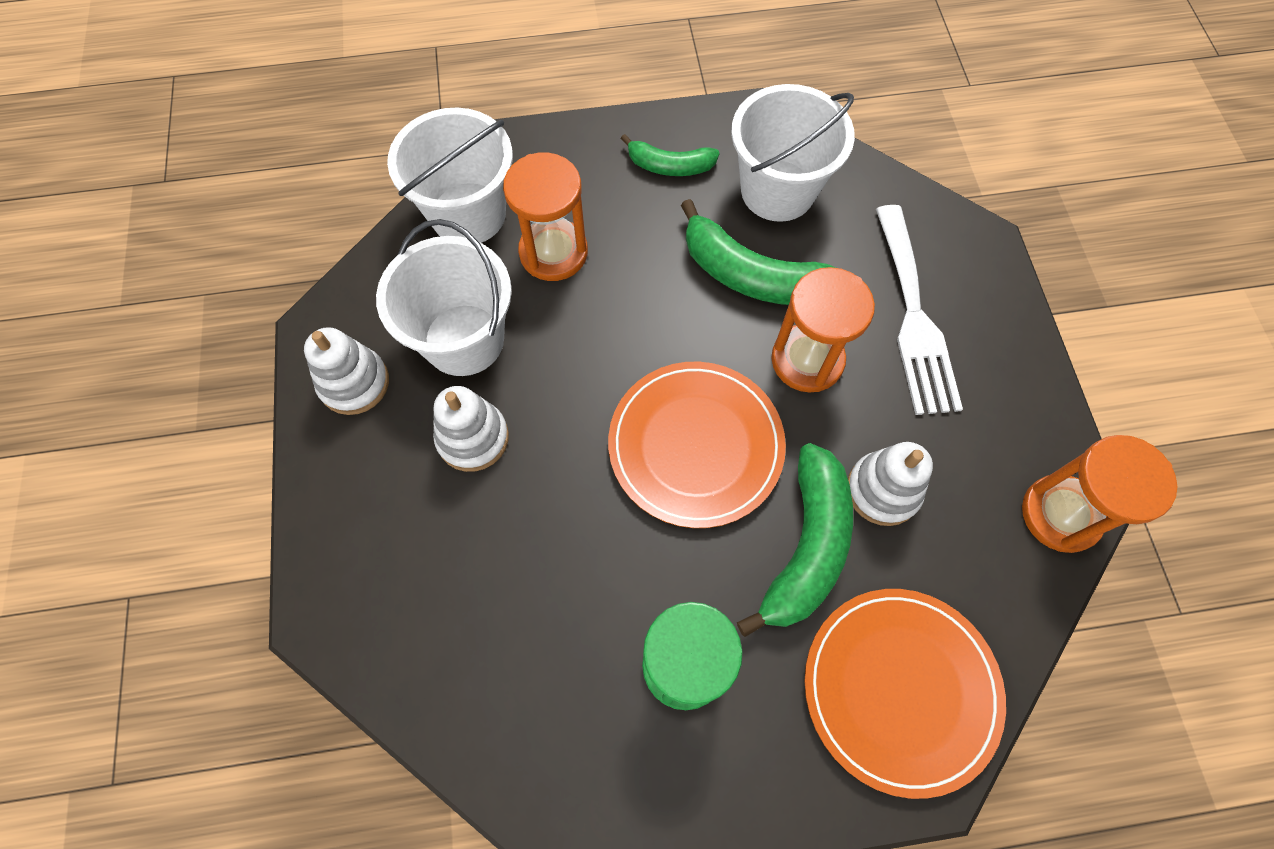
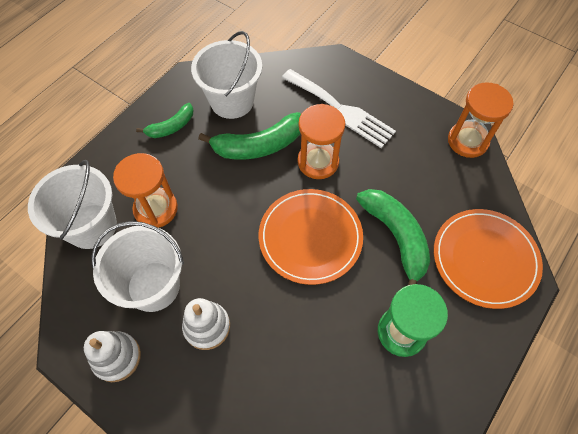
camera: 45 degrees left, 5 degrees down
white stacking toy [848,442,933,526] -> none

